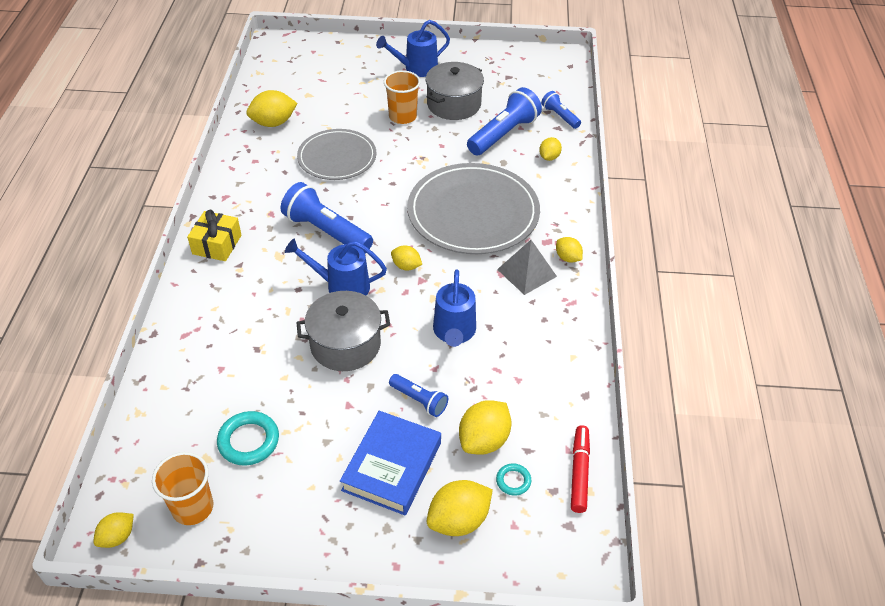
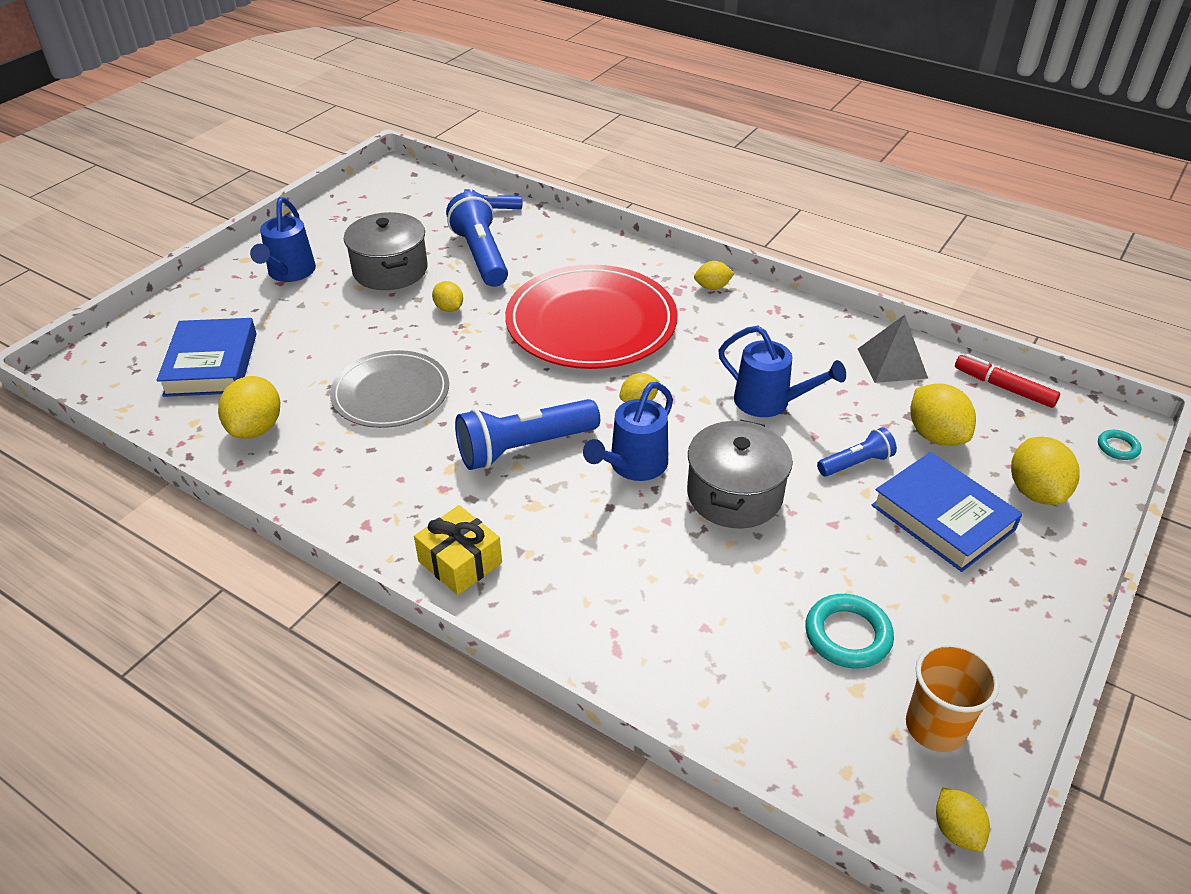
camera: 60 degrees left, 5 degrees down
orange cup [384,70,421,124] -> none
grey plate [407,163,540,254] -> red plate [505,264,678,369]
turquoise ring [496,463,531,496] -> turquoise ring moved to [1098,430,1141,460]
grey pyramid [497,240,557,295] -> grey pyramid moved to [858,315,928,383]
yellow lemon [539,137,562,161] -> yellow lemon moved to [432,281,463,312]
none -> blue book [157,318,257,397]

